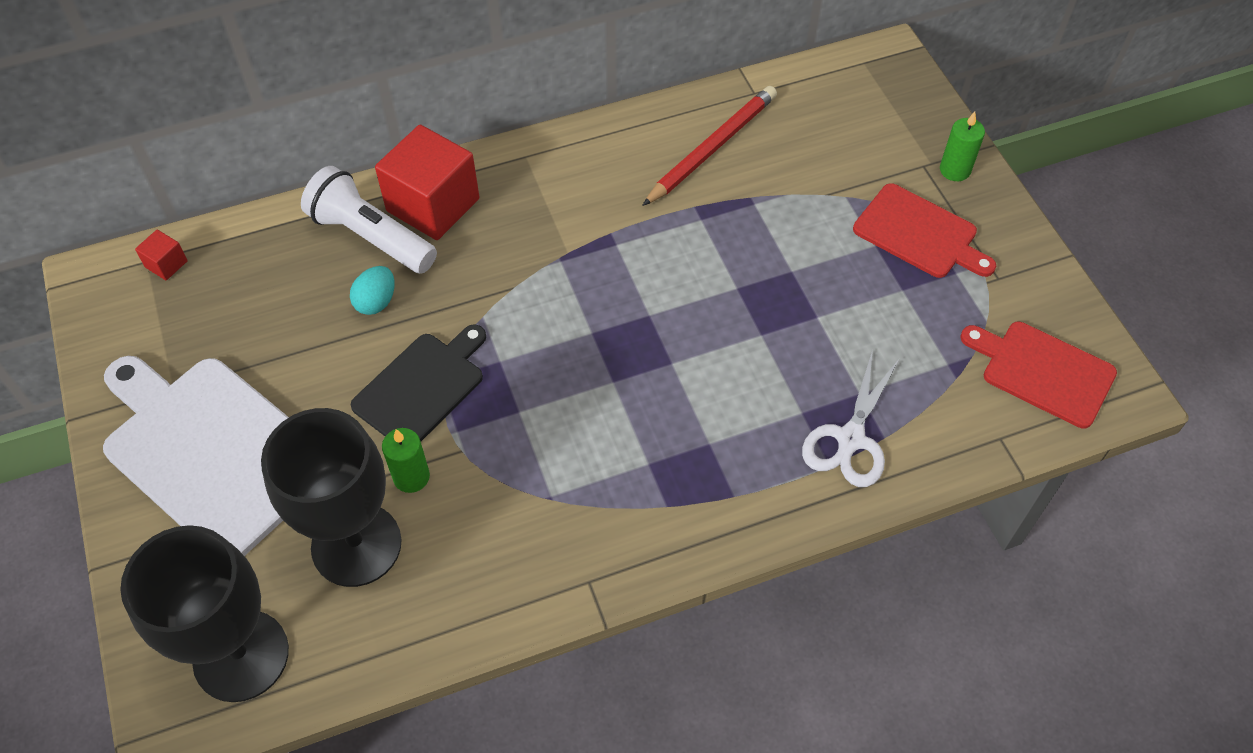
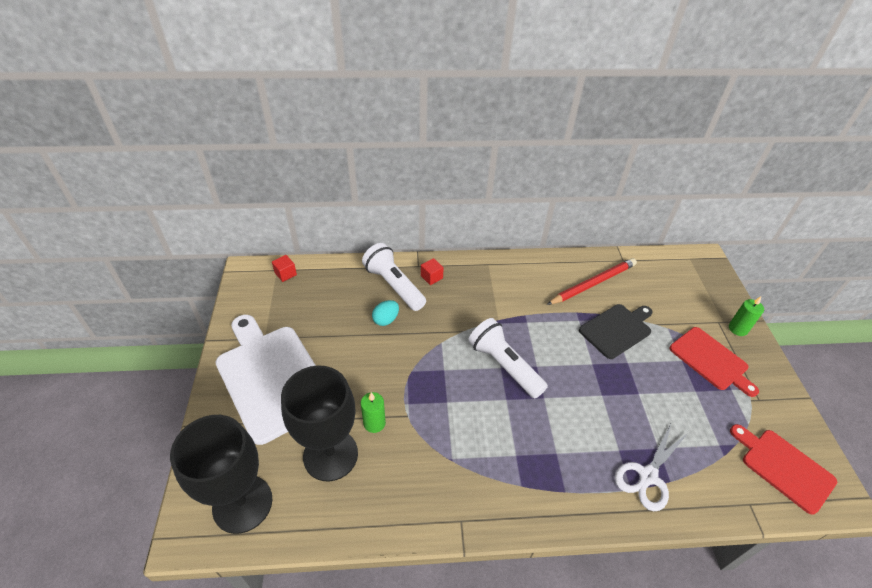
camera: 15 degrees right, 10 degrees down
black cutting board [351,324,486,441] -> black cutting board moved to [579,304,653,359]
red cube [375,125,479,240] -> red cube [421,258,444,285], size x0.44
none -> white flashlight [468,318,548,399]

